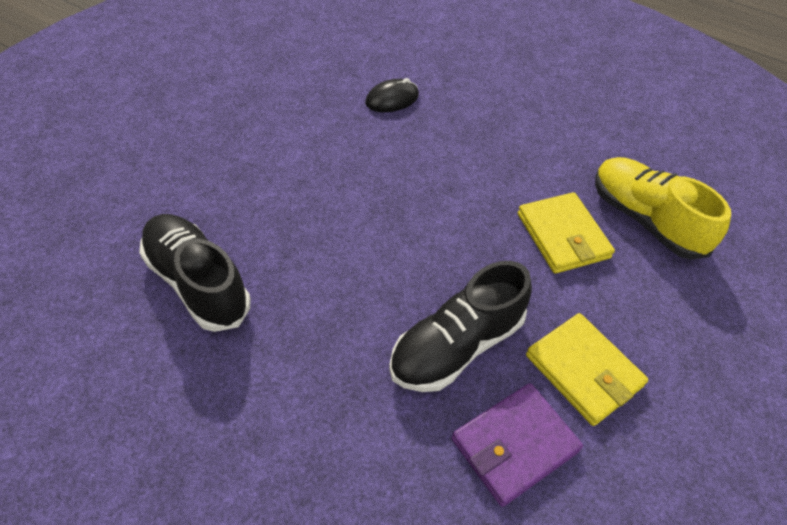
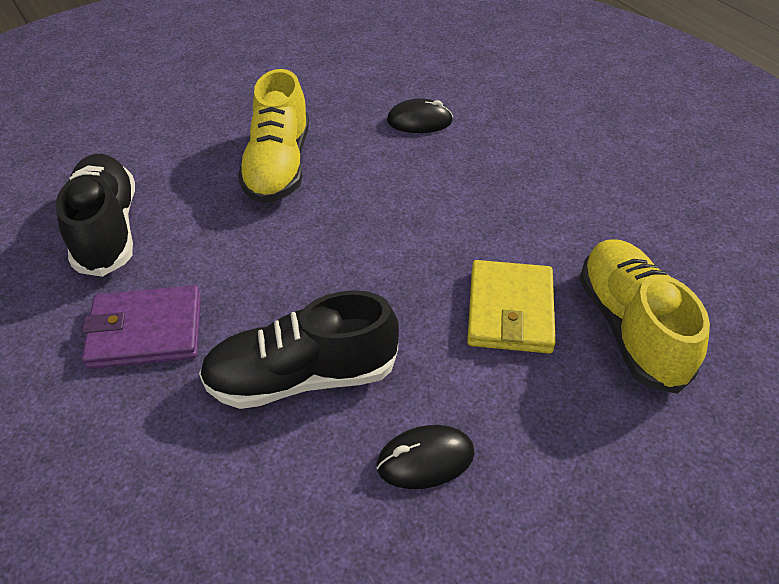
camera: 30 degrees right, 5 degrees down
purple wallet [452,383,583,507] -> purple wallet moved to [82,285,201,369]
yellow wallet [526,313,648,426] -> black mouse [377,425,475,489]
none -> yellow shoe [238,69,309,204]

